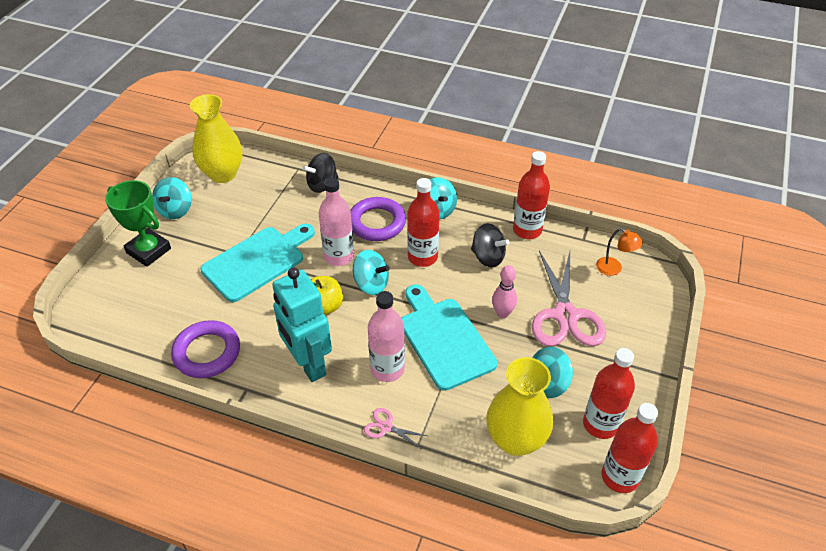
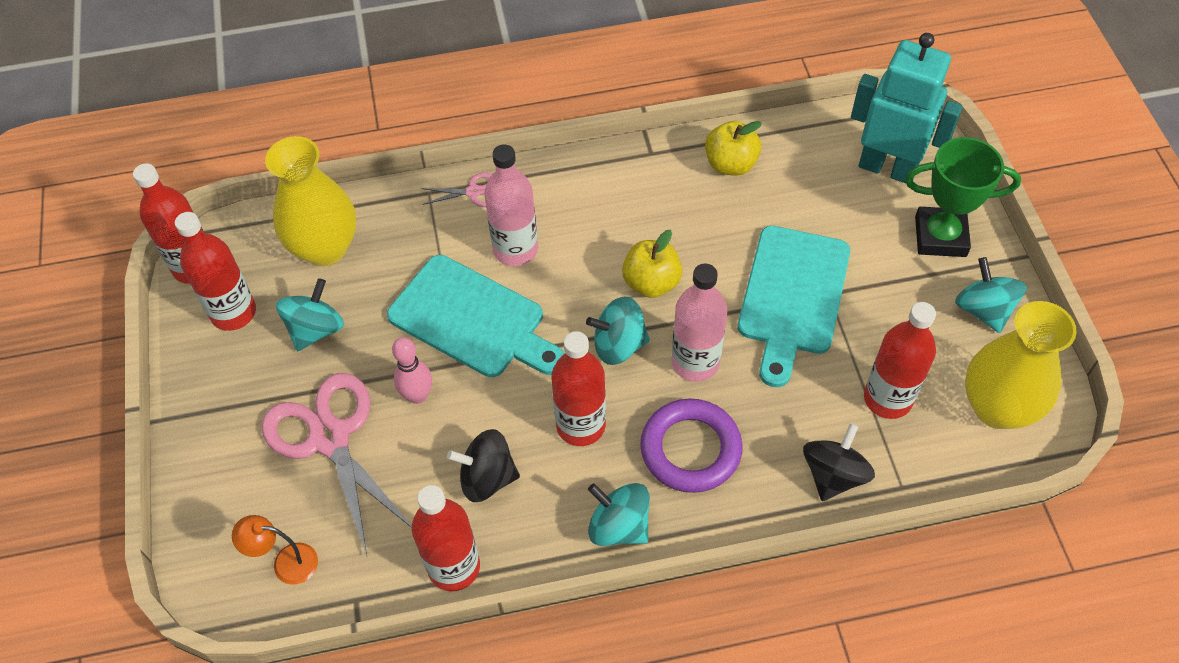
camera: 150 degrees right, 10 degrees up
purple ring [171,320,240,378] -> yellow apple [705,121,762,175]
turquoise robot [272,267,332,382] -> turquoise robot moved to [851,33,963,183]
none -> red bottle [864,302,936,419]

